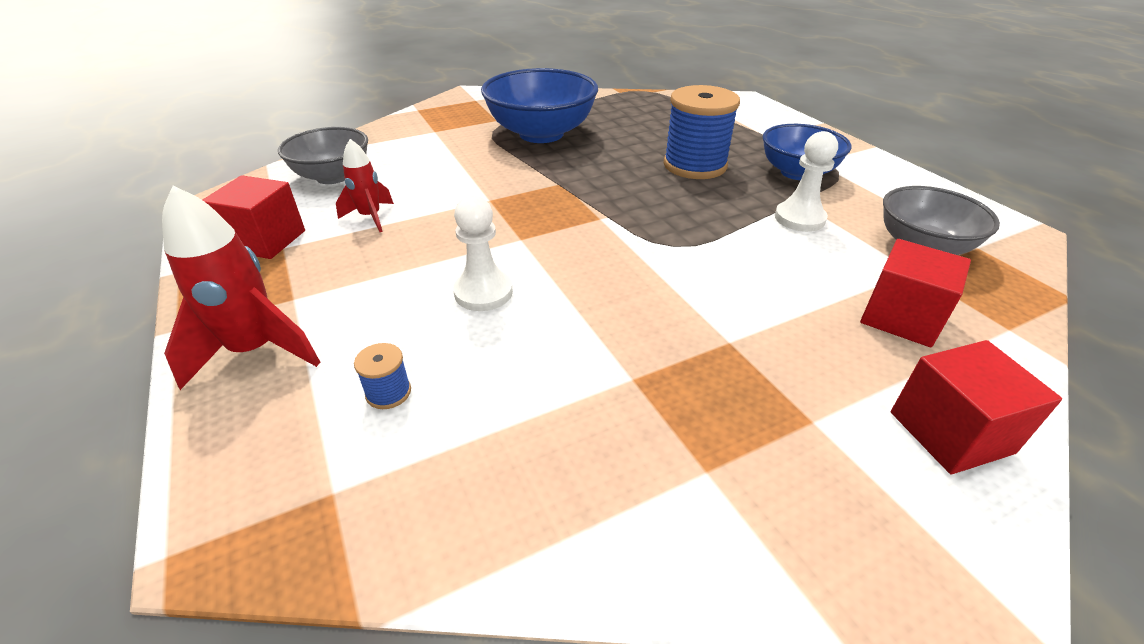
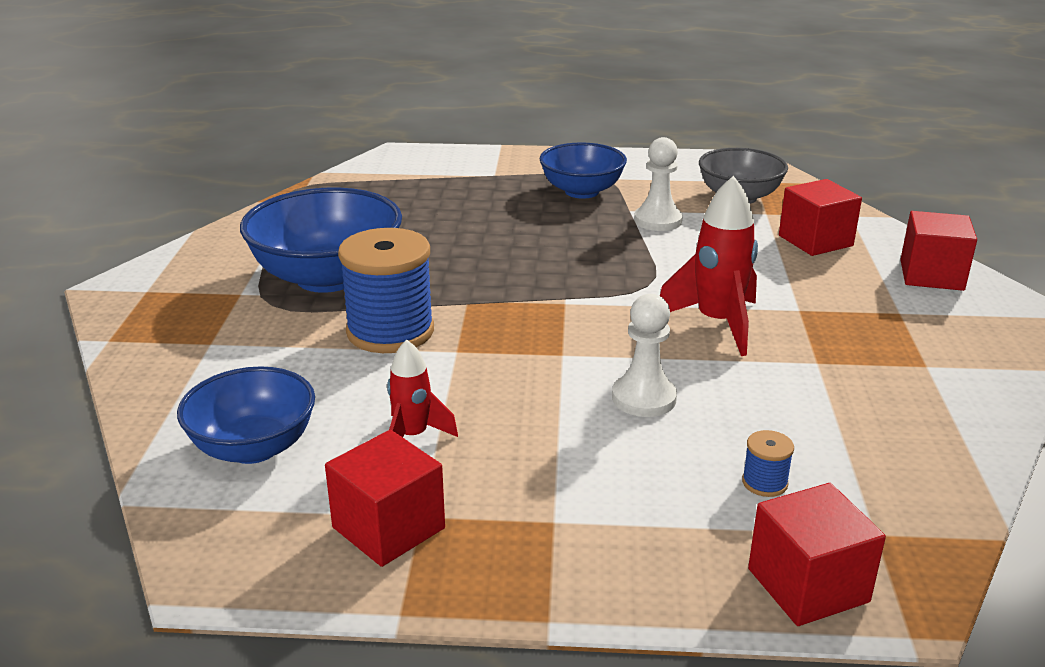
camera: 60 degrees left, 10 degrees down
red rocket [162,186,320,390] -> red rocket moved to [660,176,758,356]
grey bowl [278,127,368,184] -> blue bowl [177,367,315,464]
blue spool [663,85,740,179] -> blue spool moved to [338,228,434,353]
none -> red cube [748,483,886,626]

